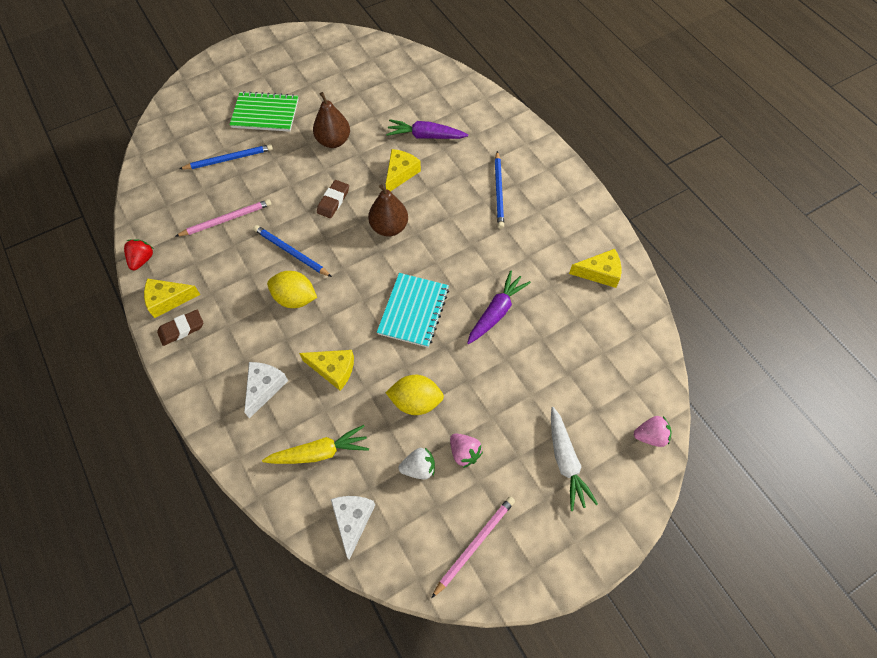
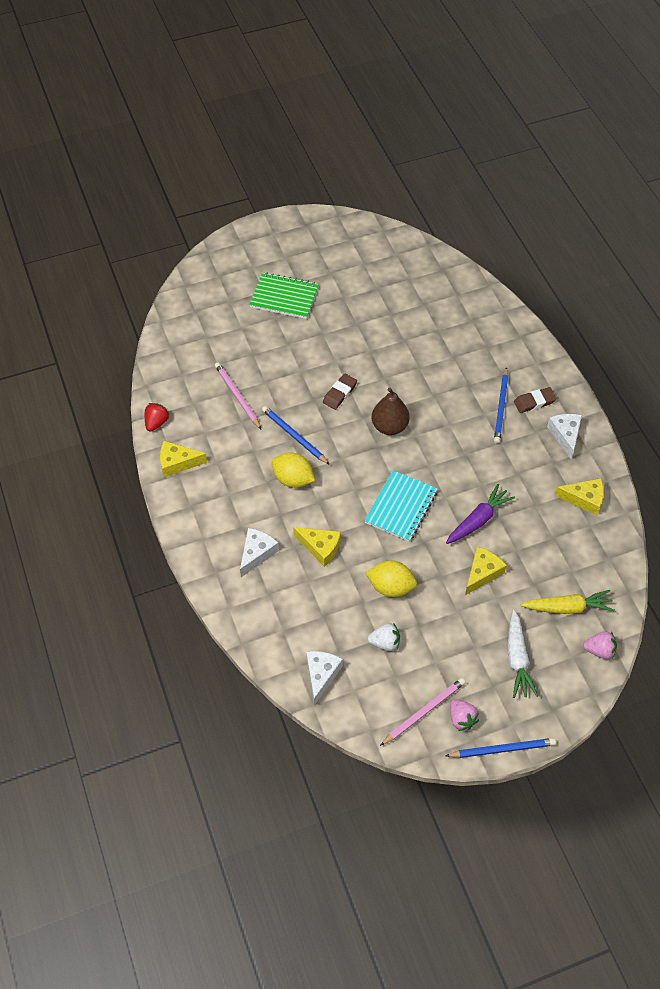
camera: 10 degrees right, 5 degrees down
brown eraser [157,310,203,346] -> brown eraser moved to [514,387,556,413]
pink pencil [176,199,272,236] -> pink pencil turned 105 degrees counterclockwise [215,363,261,429]
blue pencil [179,144,273,169] -> blue pencil moved to [445,738,556,758]
yellow carrot [262,425,369,464] -> yellow carrot moved to [520,590,615,614]
brown pear [313,92,350,148] -> none
purple carrot [386,119,468,139] -> none
yellow cheese [386,149,421,191] -> yellow cheese moved to [465,547,507,595]
pink strawberry [450,434,483,468] -> pink strawberry moved to [450,699,479,731]
none -> white cheese [547,414,582,459]

